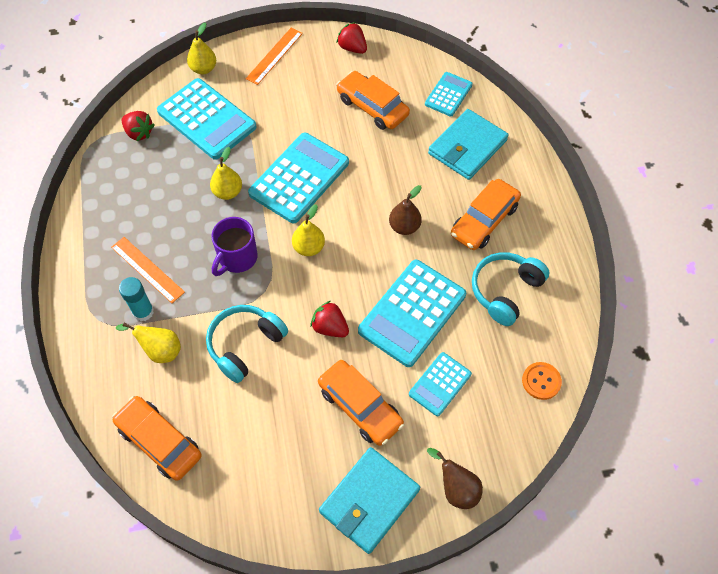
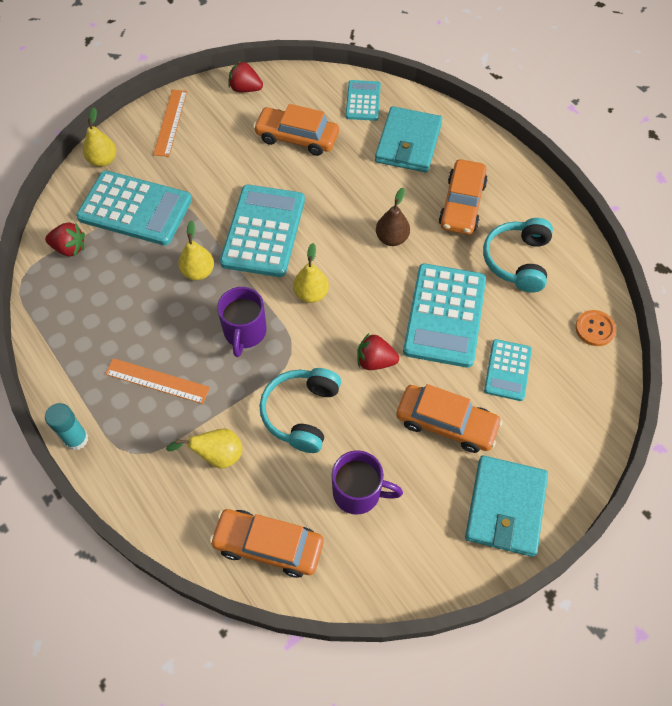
camera: 25 degrees left, 0 degrees up
turquoise glue stick [119,277,154,321] -> turquoise glue stick moved to [45,403,88,450]
brown pear [427,448,483,509] -> none
none -> purple mug [332,450,403,515]

